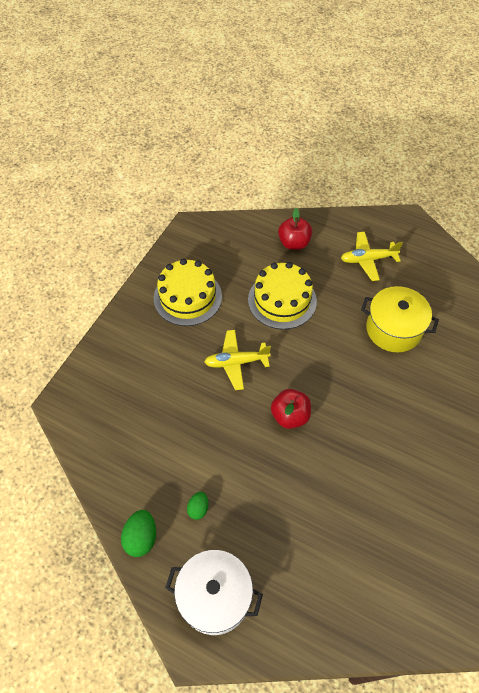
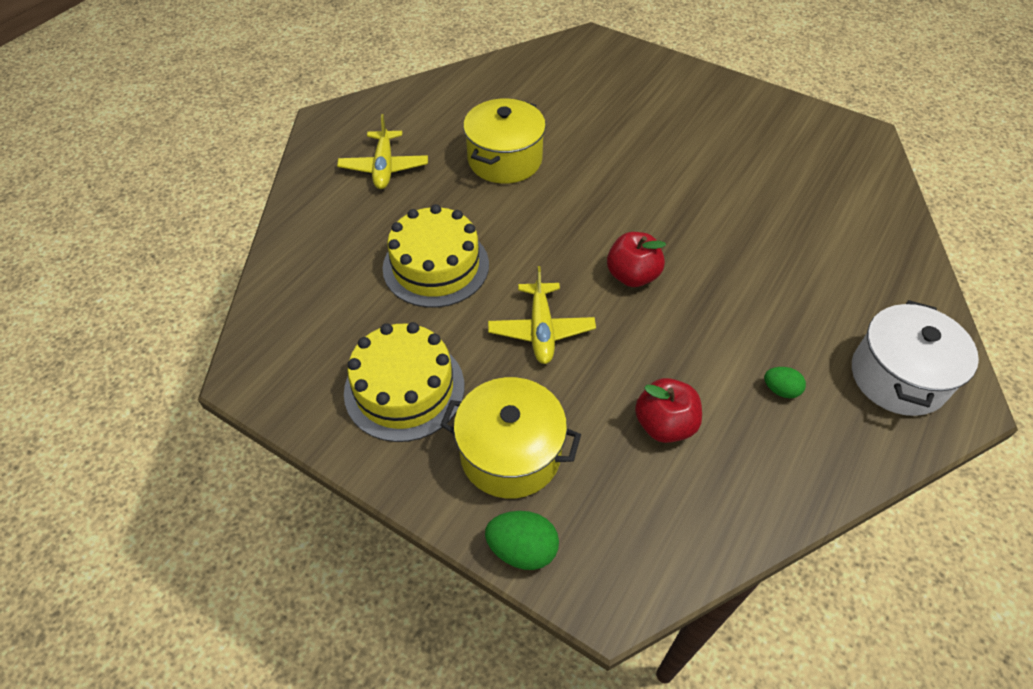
camera: 85 degrees left, 5 degrees down
green egg [121,510,156,557] -> green egg moved to [485,511,559,570]
red apple [278,208,312,250] -> red apple moved to [635,378,702,443]
none -> yellow pot [440,377,581,499]

